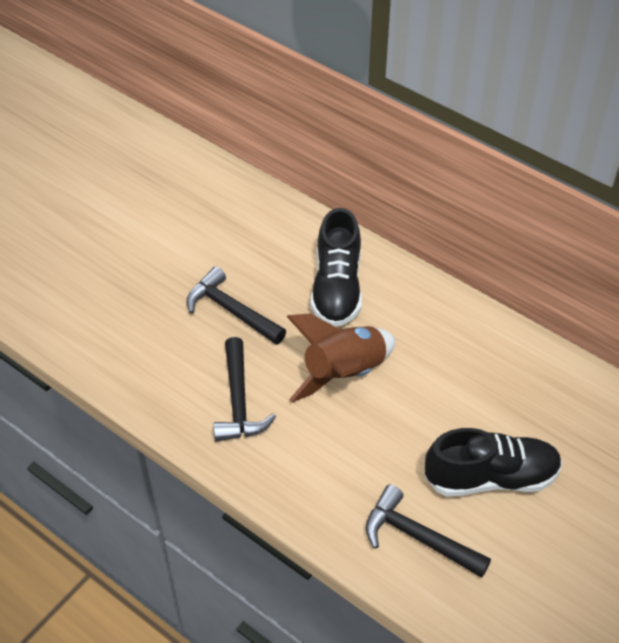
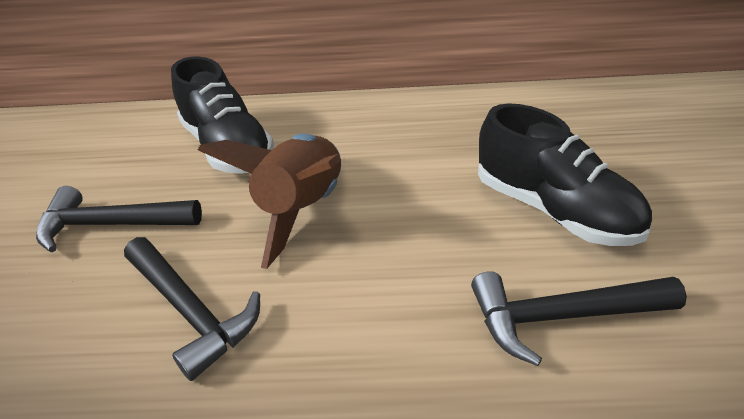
camera: 35 degrees left, 10 degrees down
black shoe [425,428,562,497] -> black shoe turned 90 degrees clockwise [478,103,652,246]

